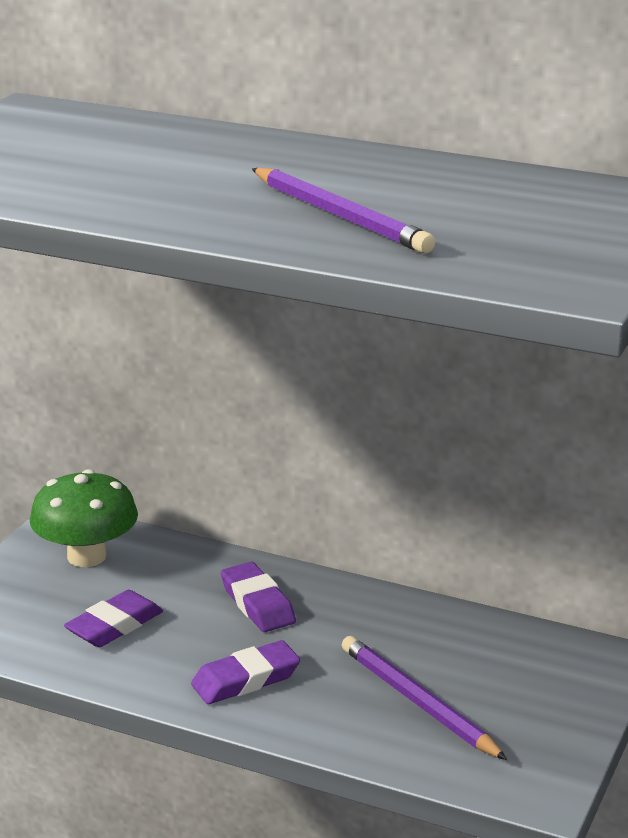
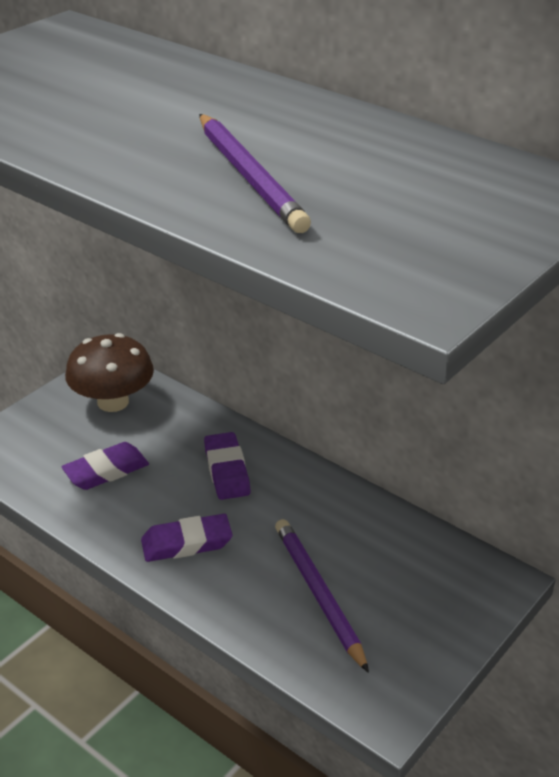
camera: 15 degrees right, 10 degrees up
green mushroom [30,469,138,567] -> brown mushroom [65,333,154,412]

